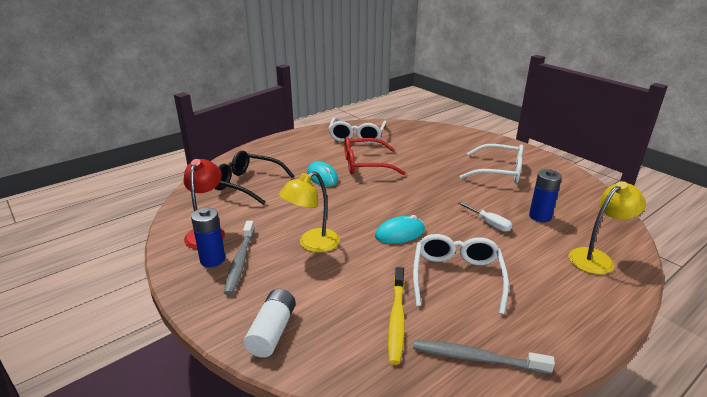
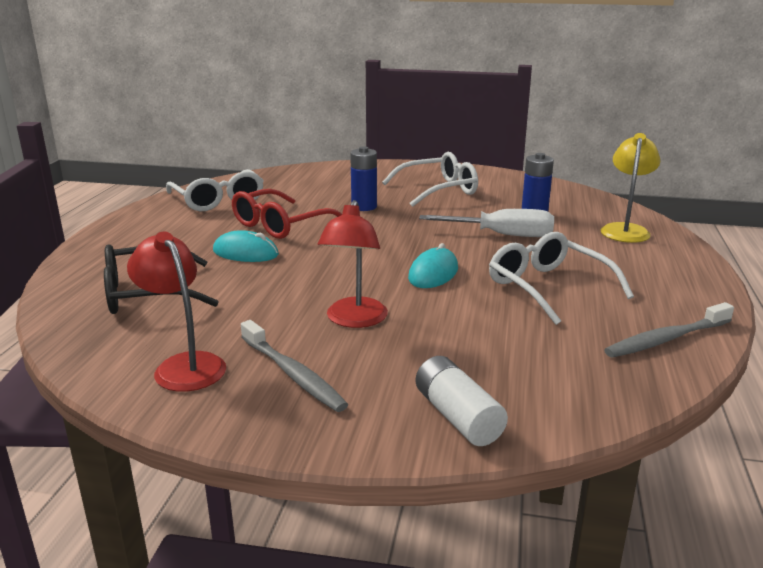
camera: 40 degrees left, 5 degrees down
blue battery [191,207,225,267] -> blue battery moved to [350,146,377,211]
yellow lamp [279,171,340,253] -> red lamp [318,200,388,328]
yellow toothbrush [388,267,405,365] -> none
white screwdriver [458,202,512,232] -> white screwdriver [419,209,554,237], size x1.67

